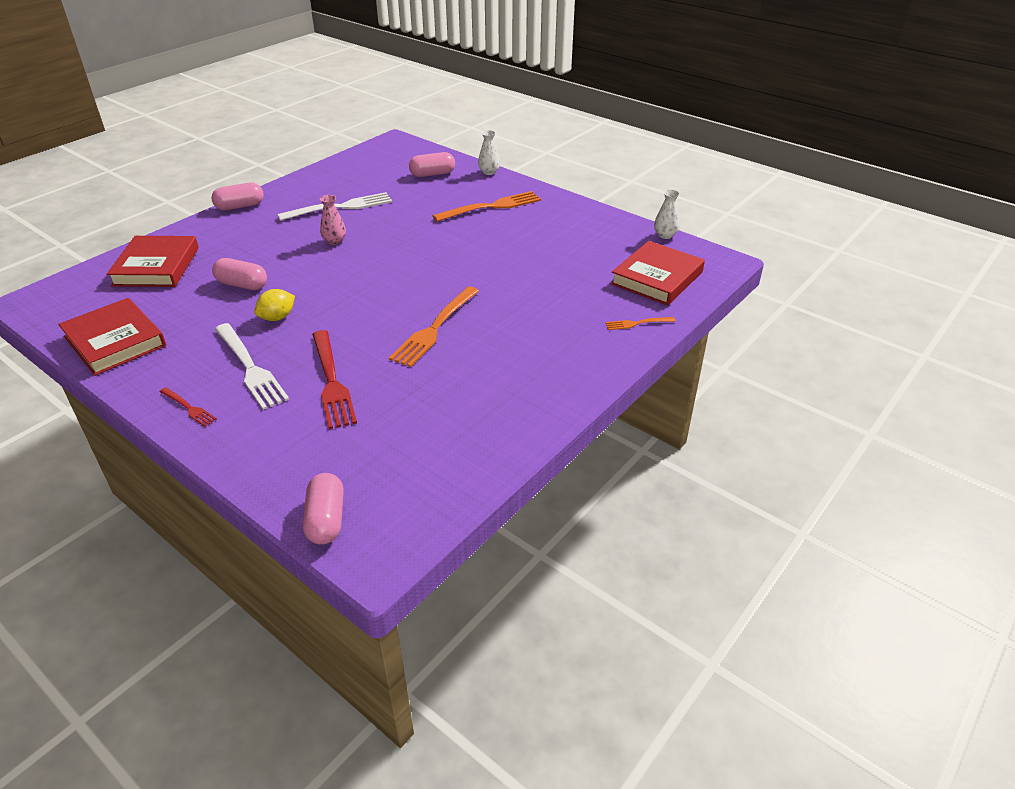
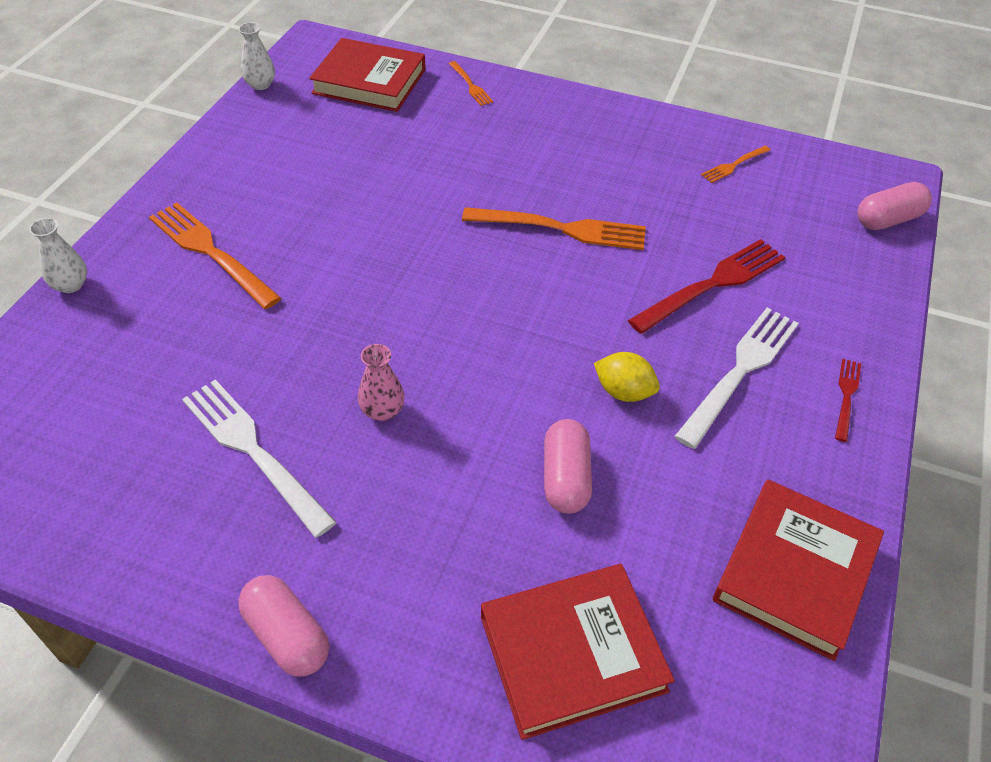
camera: 110 degrees left, 10 degrees up
pink capsule [409,152,455,177] -> none
none -> orange fork [701,146,771,183]

